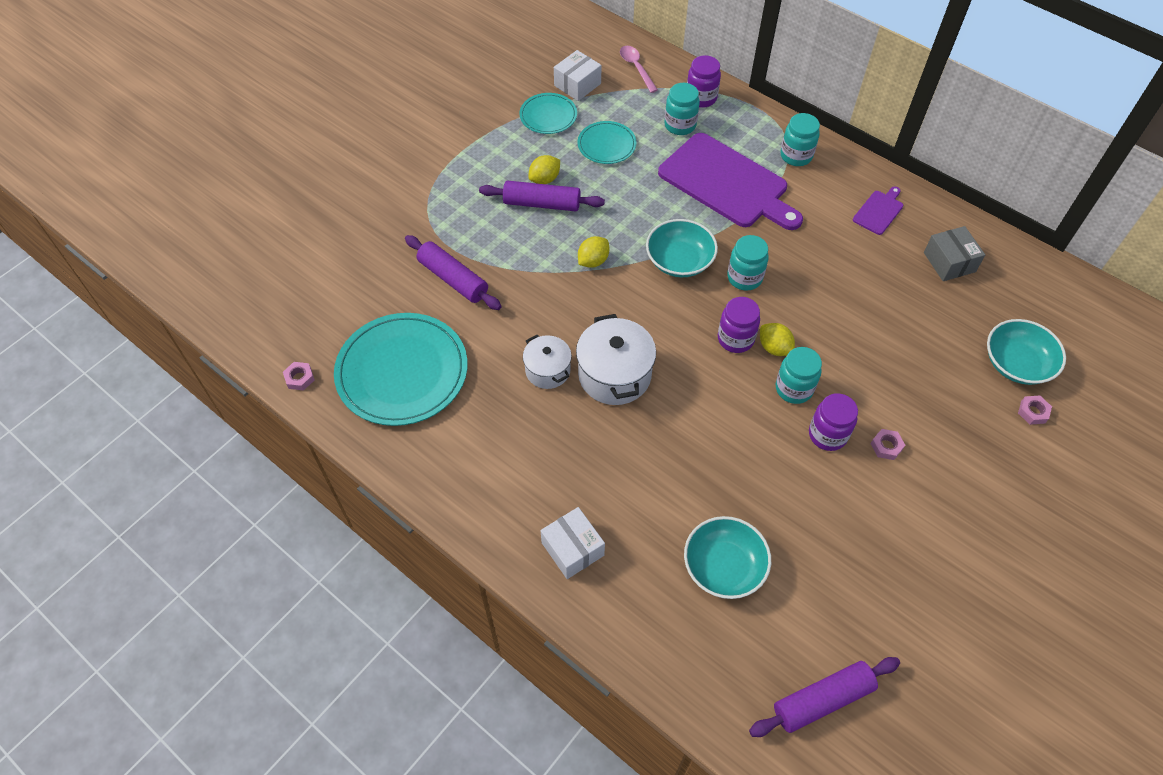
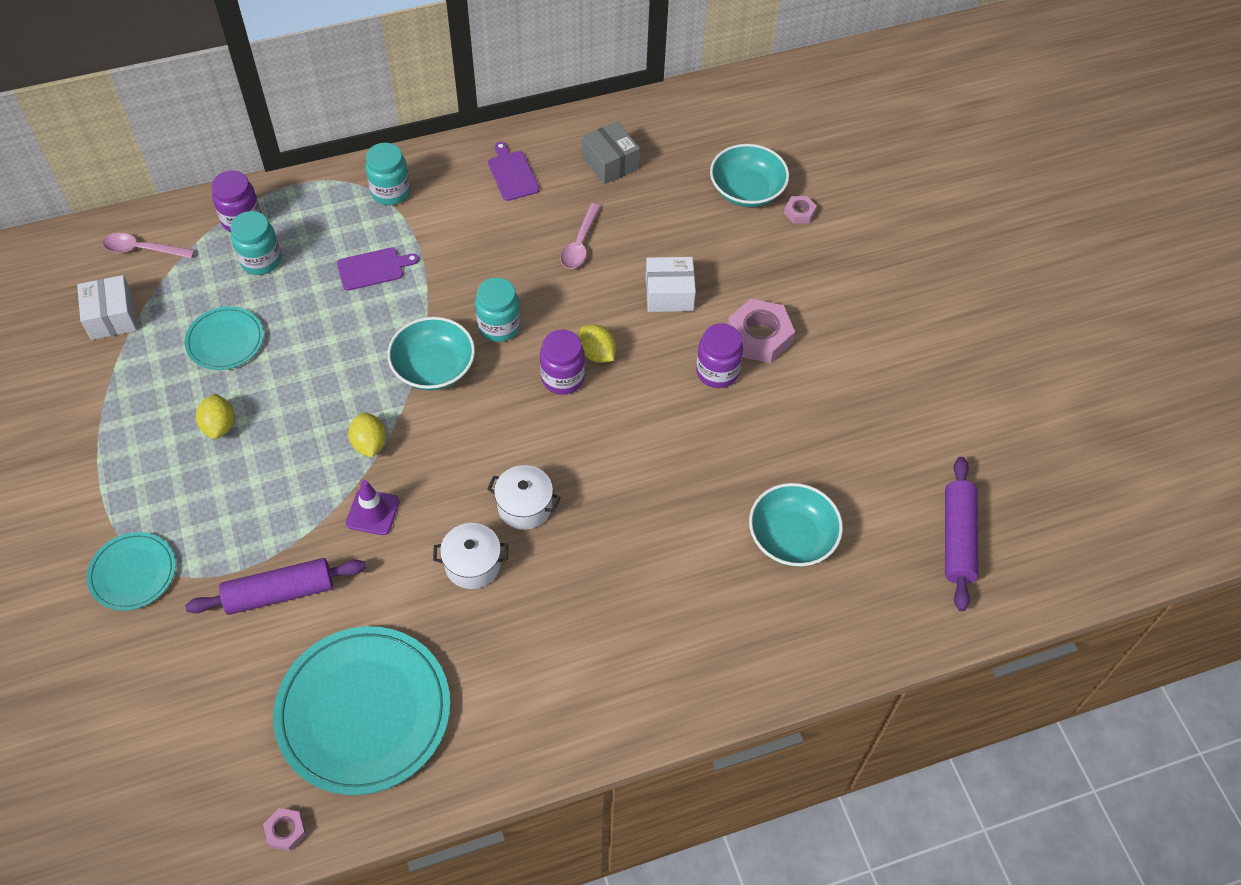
camera: 60 degrees left, 0 degrees up
purple rolling pin [479,180,605,211] -> none
turquoise plate [519,93,577,134] -> turquoise plate moved to [87,532,176,611]
white box [540,507,605,579] -> white box moved to [646,257,696,312]
white pot [576,314,656,405] -> white pot [487,465,561,530], size x0.62
purple cutting board [658,133,803,230] -> purple cutting board [337,248,419,291], size x0.43
yellow lemon [760,323,795,356] -> yellow lemon turned 60 degrees clockwise [579,325,616,363]
turquoise jar [776,347,822,404] -> none
pink nut [871,429,905,460] -> pink nut [728,299,795,363], size x1.99
grey box [924,226,985,281] -> grey box turned 45 degrees clockwise [582,121,640,185]
none -> purple traffic cone [346,480,400,535]
none -> pink spoon [561,203,601,269]

